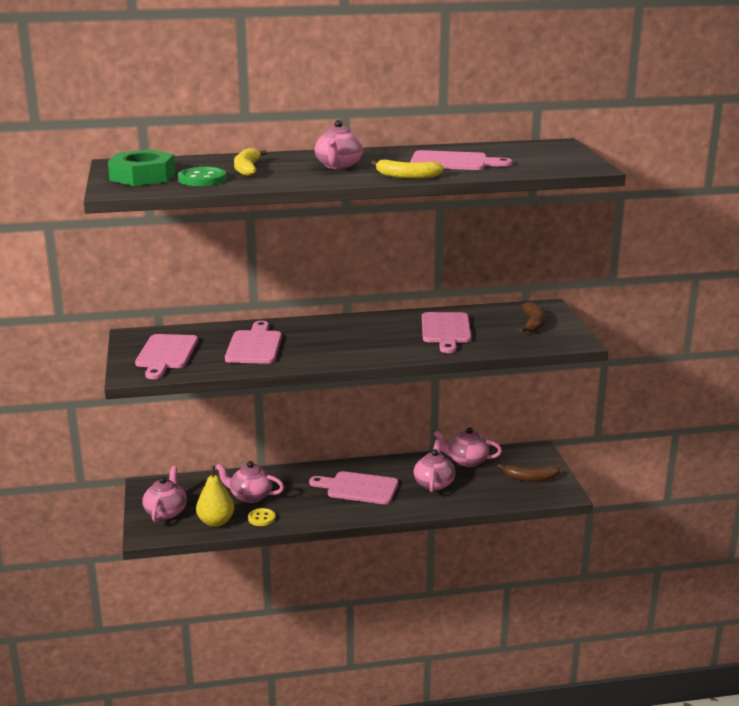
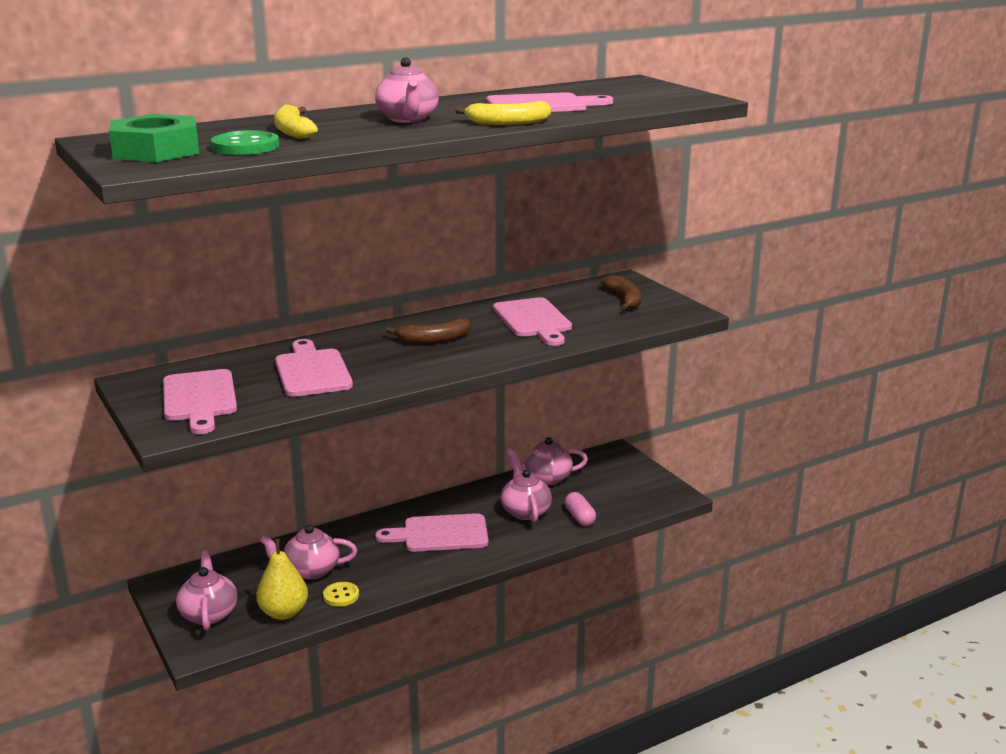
camera: 20 degrees left, 0 degrees up
brown banana [497,464,560,482] -> brown banana moved to [386,318,471,344]
none -> pink capsule [565,492,596,526]

